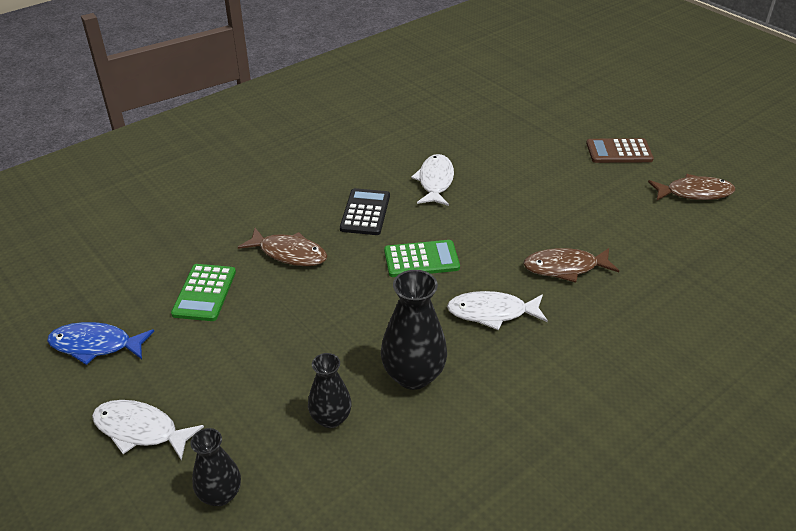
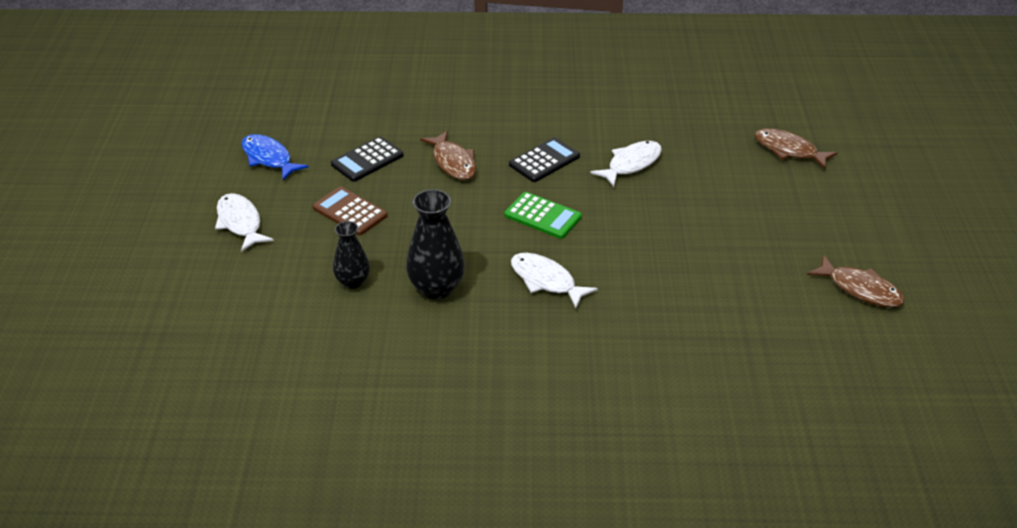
camera: 40 degrees right, 0 degrees up
green calculator [171,264,236,321] -> black calculator [331,137,404,182]
black vase [190,428,241,506] -> none
brown fish [523,248,619,283] -> brown fish moved to [755,128,838,169]
brown calculator [586,138,654,163] -> brown calculator moved to [313,186,388,236]

